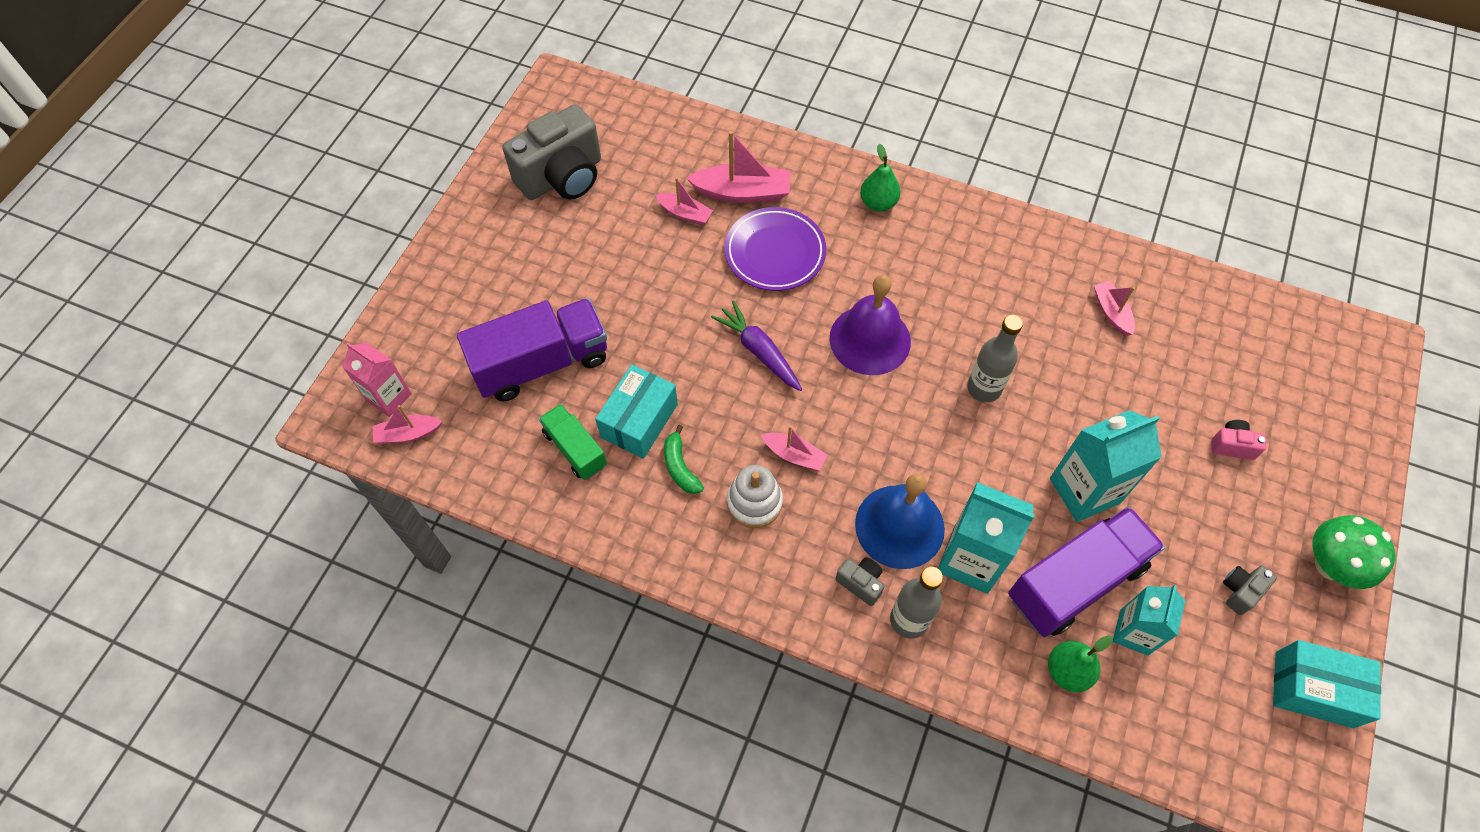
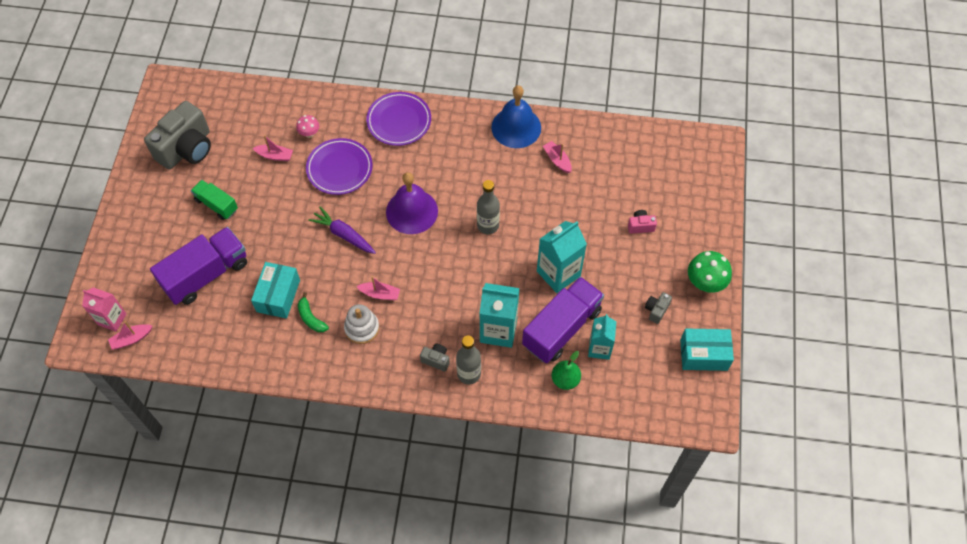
camera: 15 degrees left, 0 degrees up
green truck [539,404,607,480] -> green truck moved to [191,180,238,220]
pink boat [686,131,790,203] -> pink mushroom [296,115,319,138]
blue bell [855,474,945,569] -> blue bell moved to [491,85,541,148]
green pear [860,144,900,211] -> purple plate [366,92,431,146]

